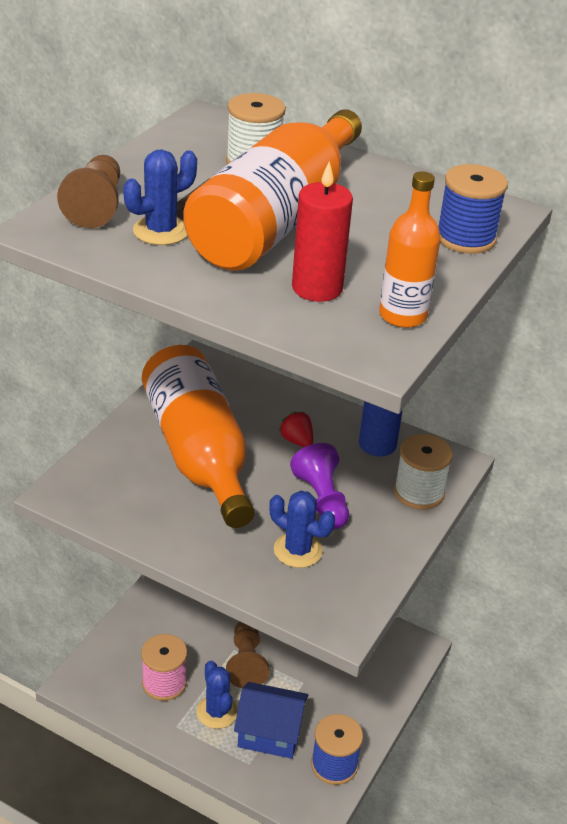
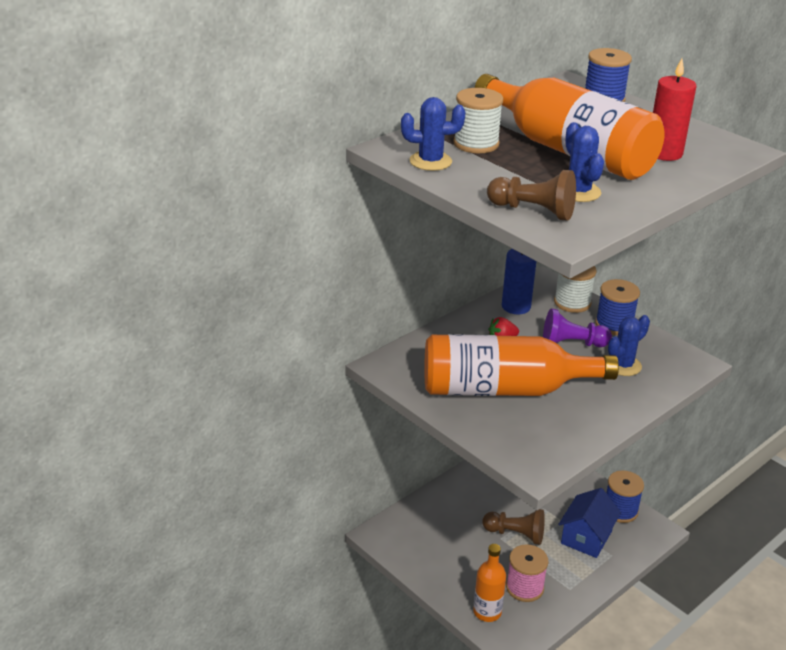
camera: 70 degrees left, 5 degrees down
blue cactus [196,661,238,729] -> blue cactus moved to [401,97,465,171]
orange bottle [379,171,441,328] -> orange bottle moved to [473,544,506,622]
none -> blue spool [595,279,640,335]

